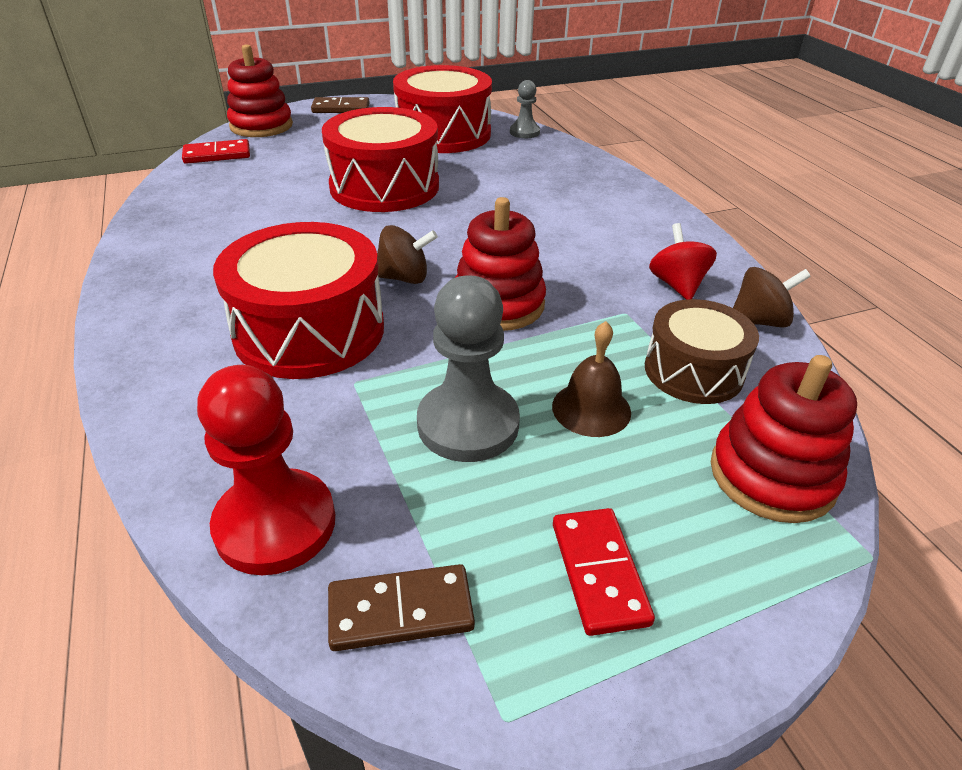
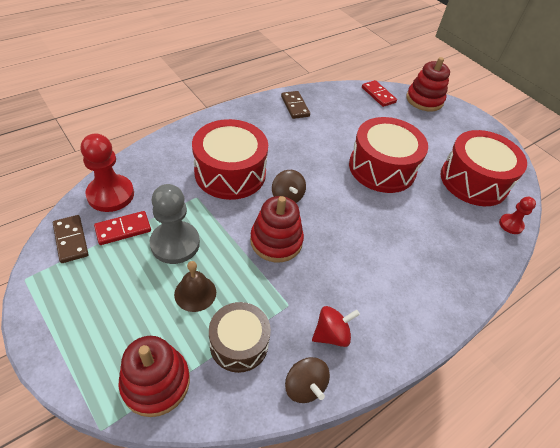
camera: 70 degrees right, 10 degrees up
brown domino [311,97,370,113] -> brown domino moved to [281,91,310,119]
grey pawn [510,80,540,138] -> red pawn [499,197,536,234]
red domino [553,508,655,636] -> red domino moved to [94,211,151,245]

